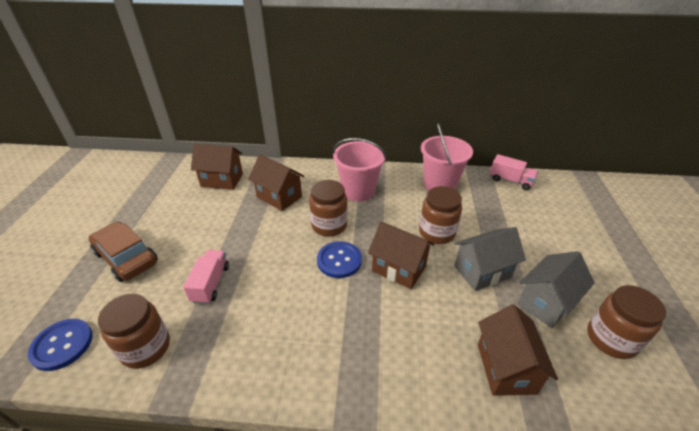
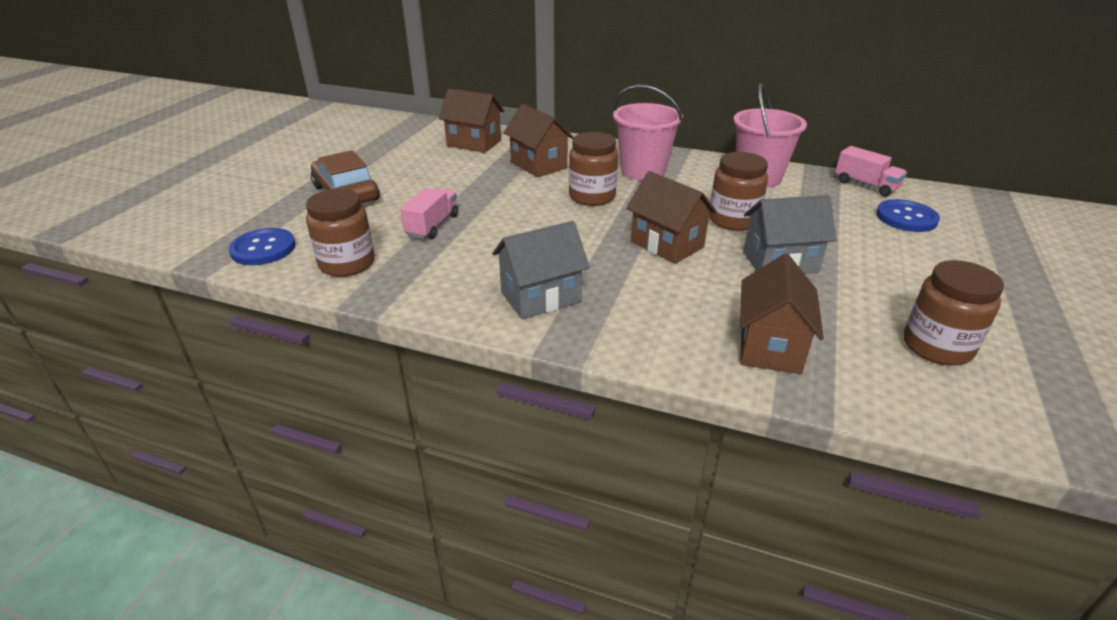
camera: 15 degrees right, 5 degrees down
blue button [317,241,362,278] -> blue button moved to [876,199,940,232]
grey house [517,251,595,328] -> grey house moved to [492,221,590,319]

